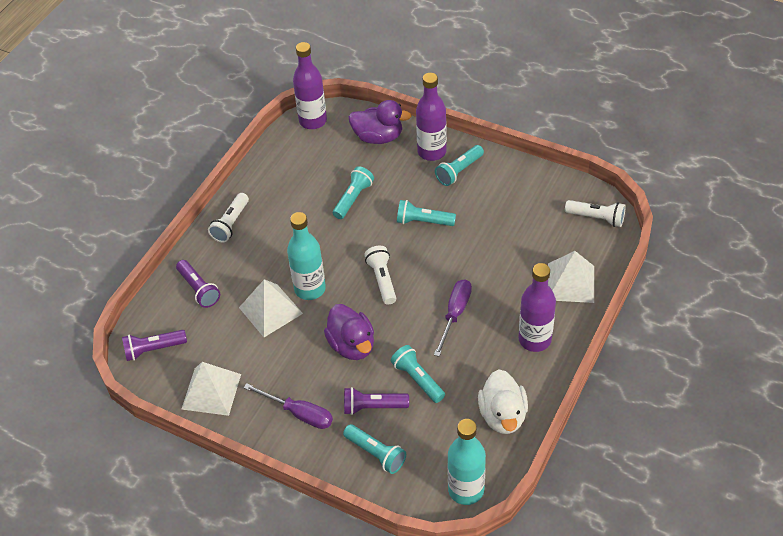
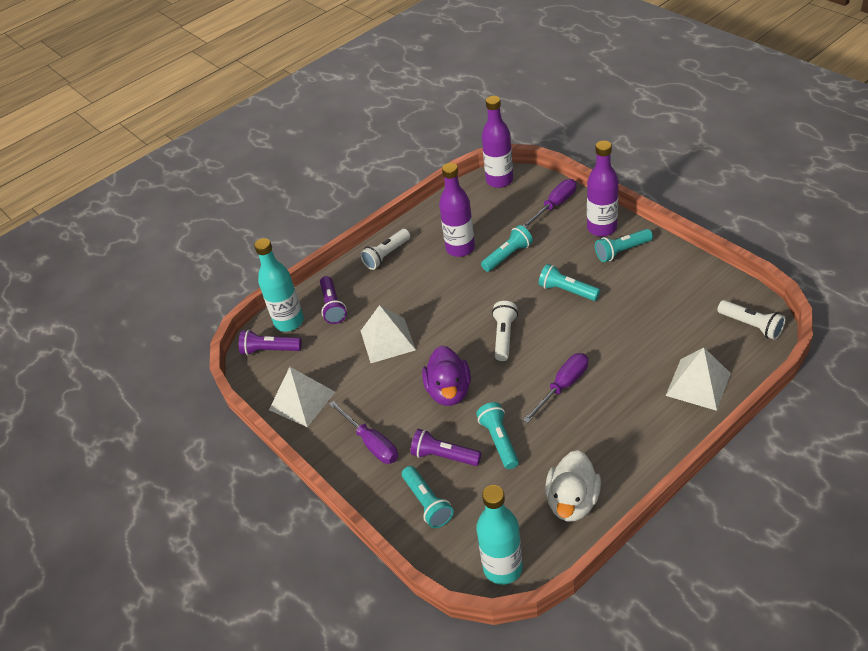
camera: 25 degrees right, 5 degrees down
turquoise bottle [287,212,326,300] -> turquoise bottle moved to [254,238,304,332]
purple duck [349,100,411,144] -> purple screwdriver [523,179,576,228]
purple bottle [519,263,556,352] -> purple bottle moved to [439,163,475,257]

